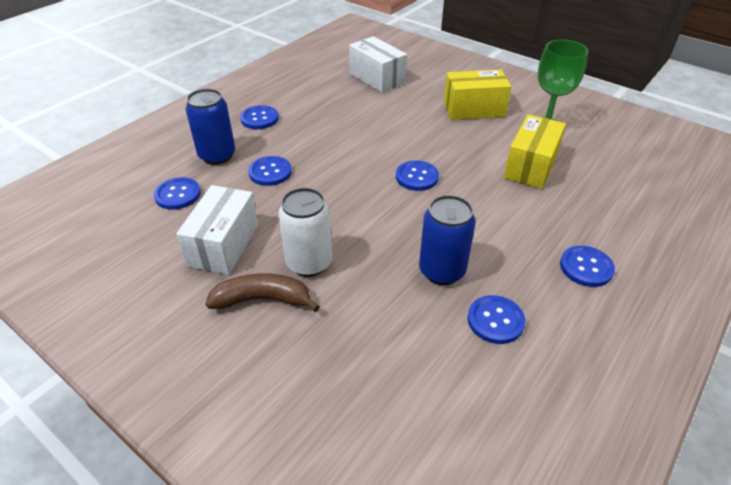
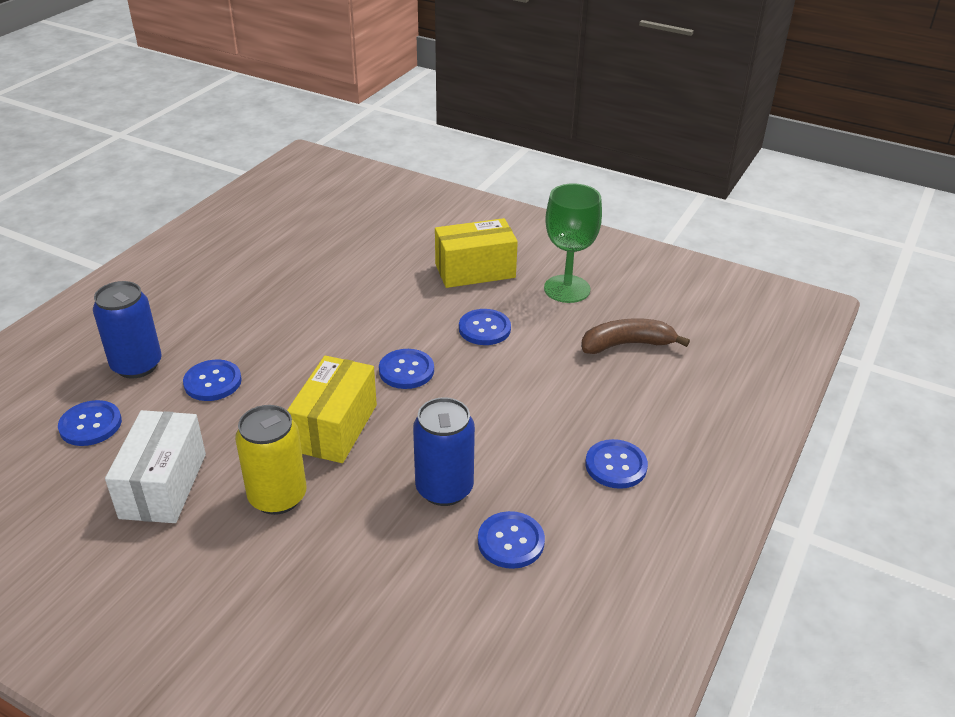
camera: 10 degrees left, 5 degrees down
brown banana [205,273,320,312] -> brown banana moved to [581,318,690,354]
blue button [240,105,279,129] -> blue button moved to [459,309,511,345]
white can [278,188,332,277] -> yellow can [235,405,307,515]
white box [349,36,407,93] -> none
yellow box [504,114,566,189] -> yellow box moved to [287,356,377,463]

